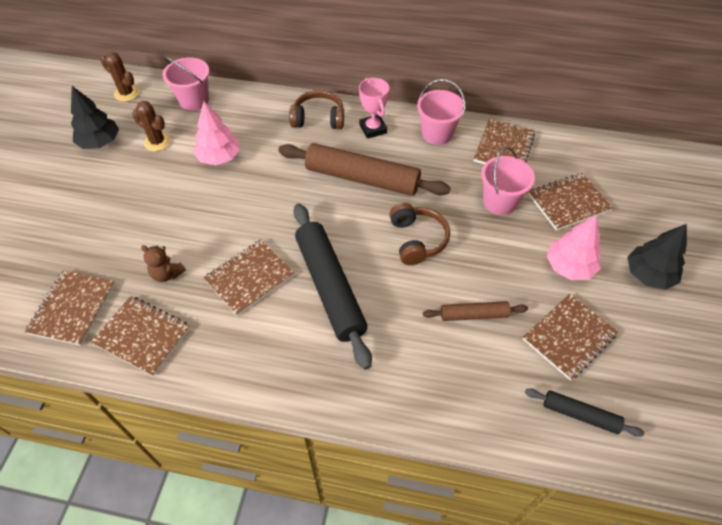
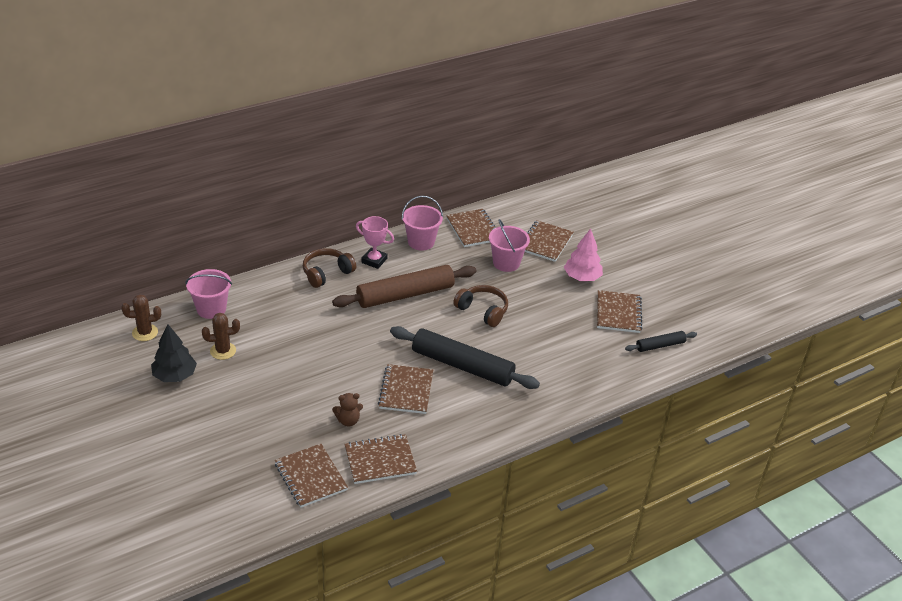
camera: 45 degrees left, 15 degrees down
pink tree [193,101,240,165] -> none
brown rolling pin [423,301,528,321] -> none
black tree [627,224,687,290] -> none

